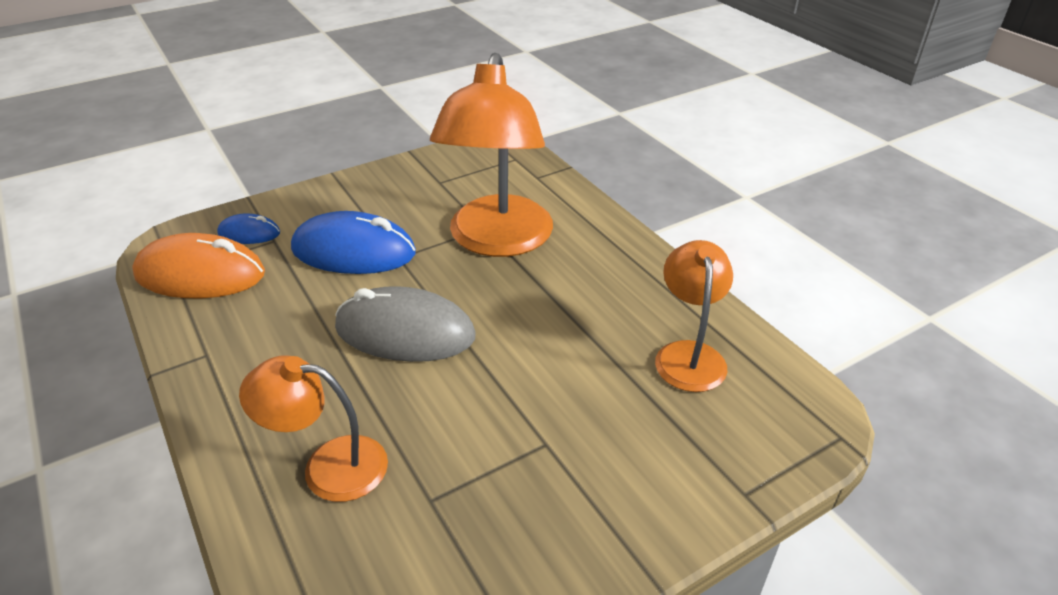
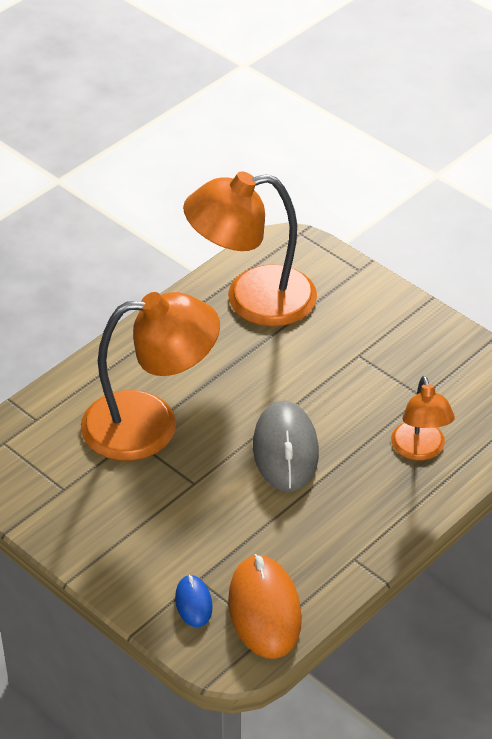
camera: 105 degrees left, 5 degrees up
blue mouse [291,211,416,274] -> none
orange lamp [655,240,733,392] -> orange lamp [183,172,317,327], size x1.79

